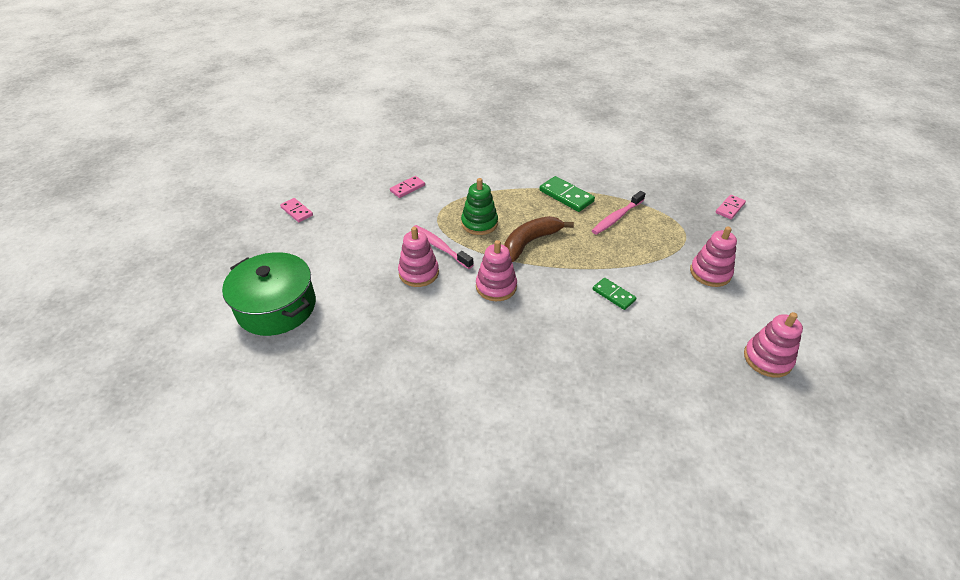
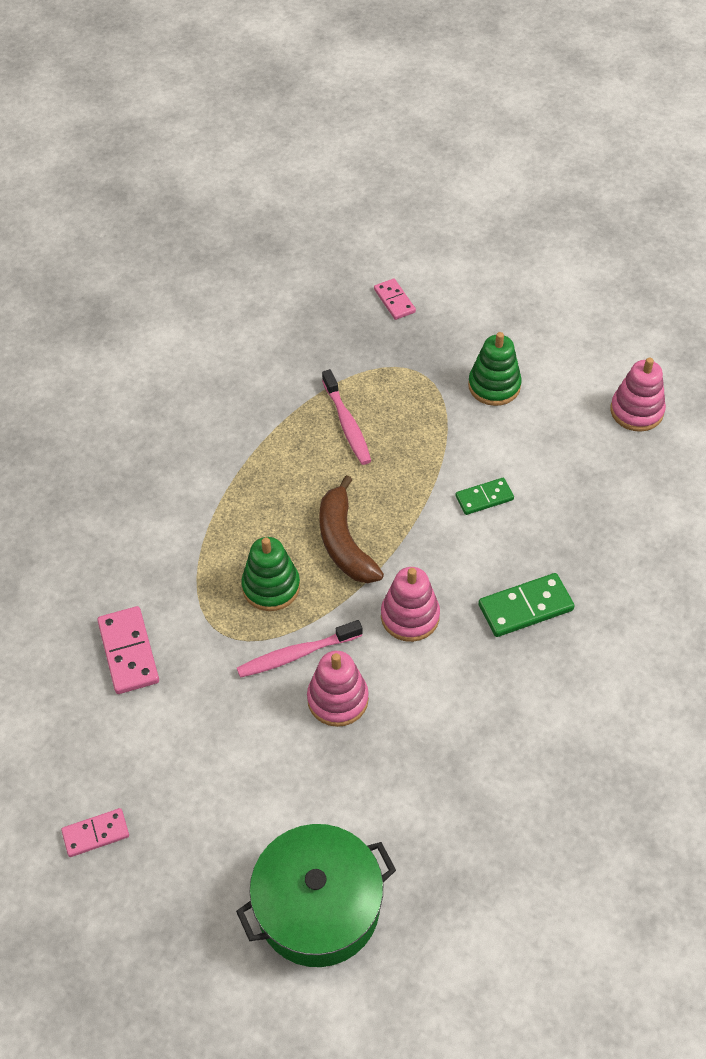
camera: 65 degrees left, 10 degrees up
pink domino [390,176,425,198] -> pink domino [97,606,159,694], size x1.54
green domino [540,176,595,212] -> green domino moved to [478,573,575,637]
pink stacking toy [690,227,737,287] -> green stacking toy [468,332,522,406]

